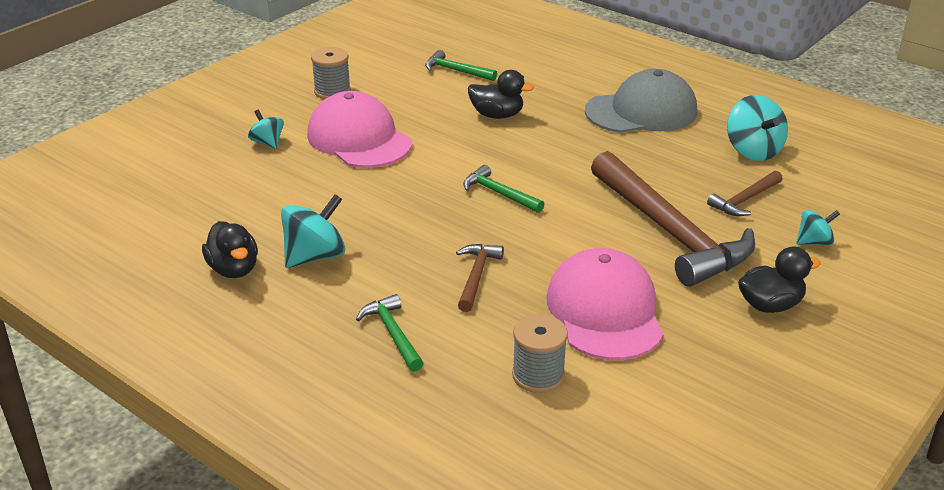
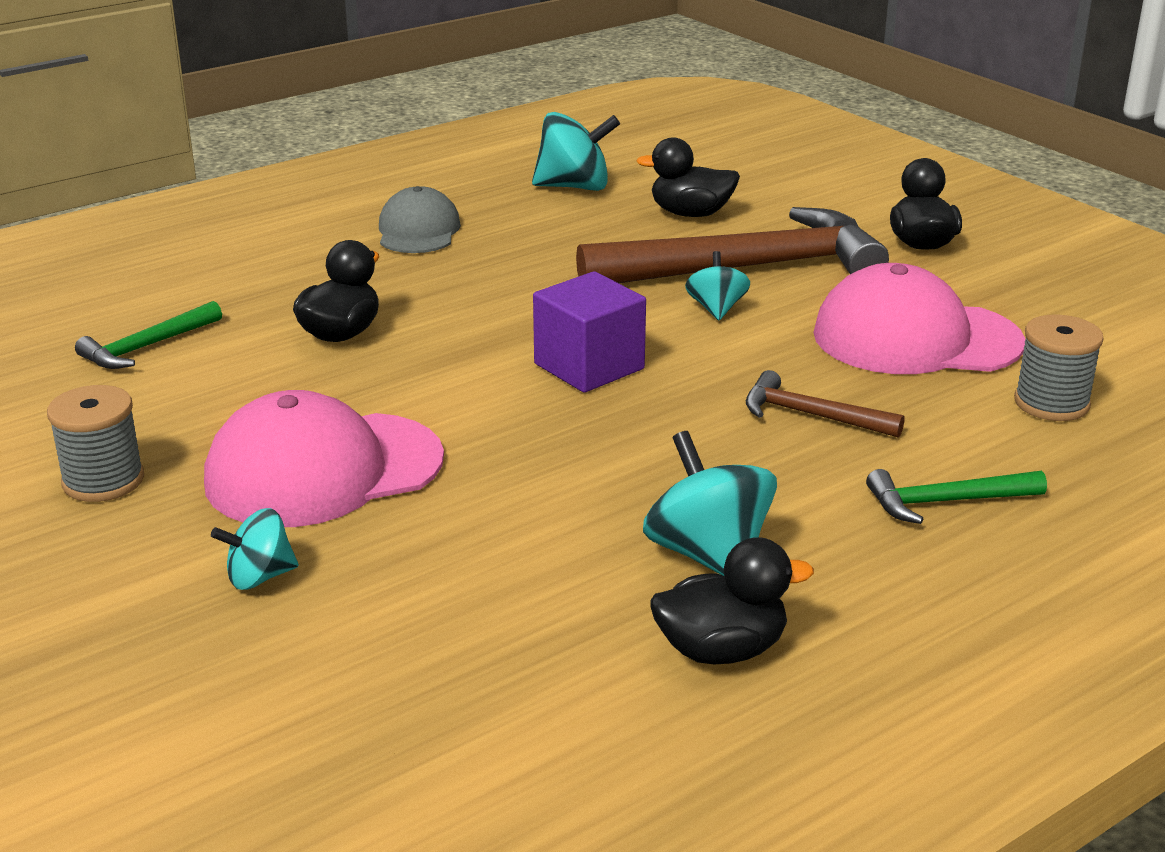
camera: 75 degrees left, 5 degrees down
green hammer [463,165,544,213] -> purple cube [533,271,646,393]
grey cap [585,69,697,133] -> grey cap [379,186,461,253], size x0.61
brown hammer [707,171,783,216] -> black duck [636,137,740,217]
turquoise spinning top [796,210,840,246] -> turquoise spinning top moved to [685,251,750,320]

